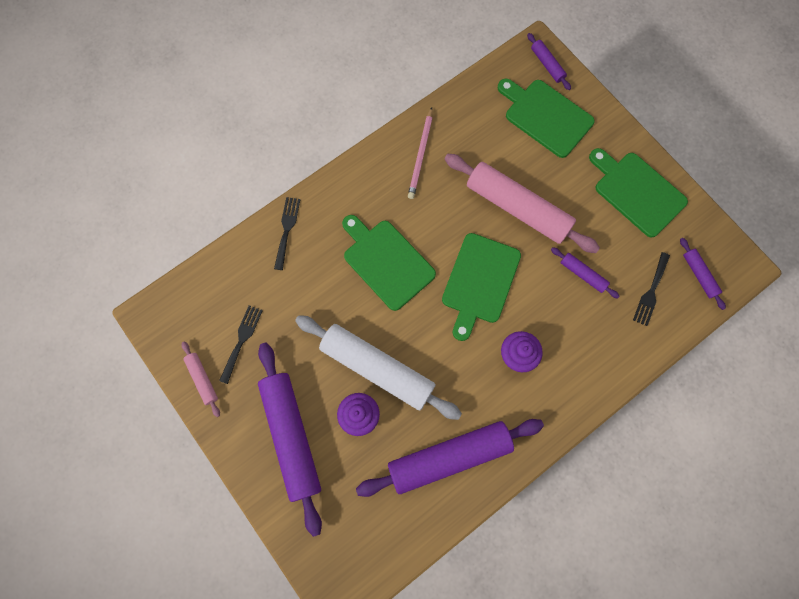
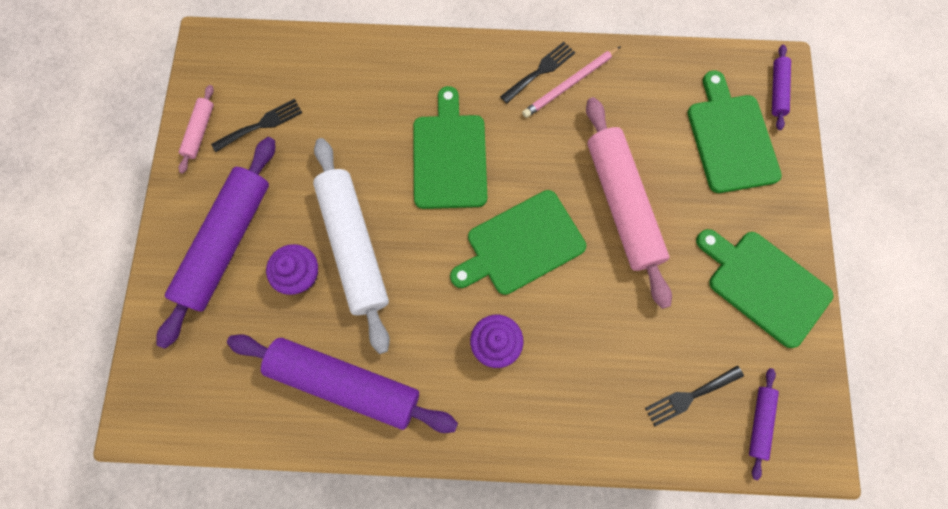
camera: 40 degrees right, 0 degrees up
black fork [274,197,300,270] -> black fork moved to [500,42,575,104]
purple rolling pin [551,247,620,299] -> none
green cutting board [589,148,688,238] -> green cutting board turned 45 degrees counterclockwise [696,229,833,348]

